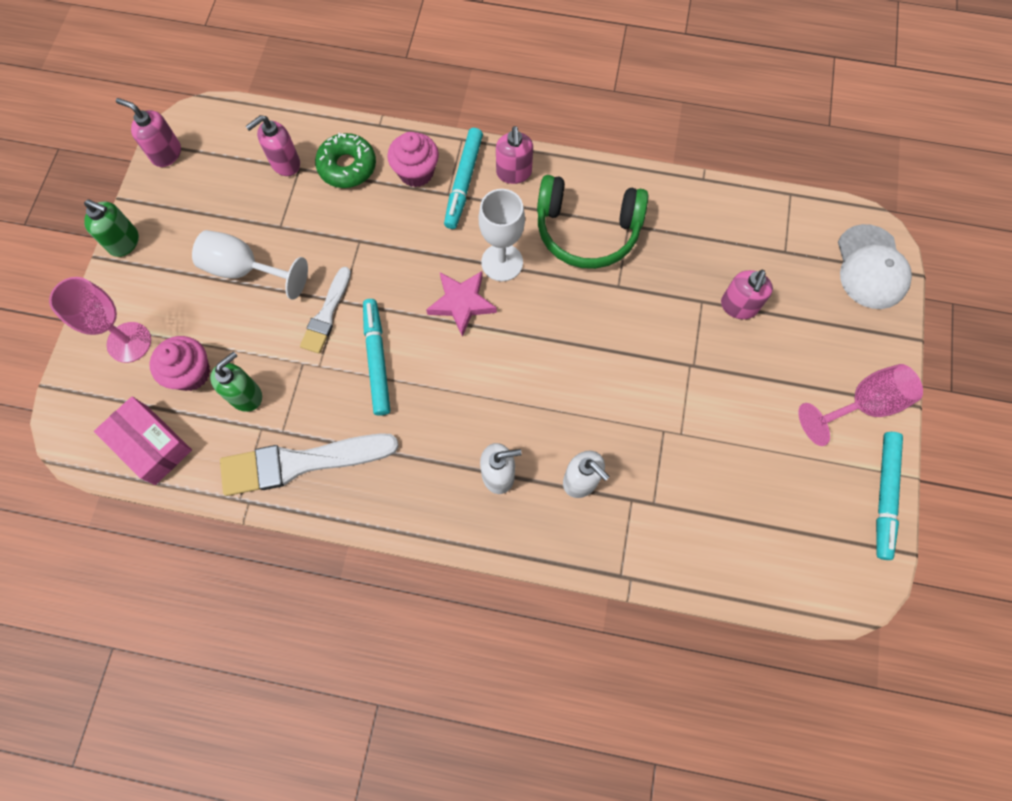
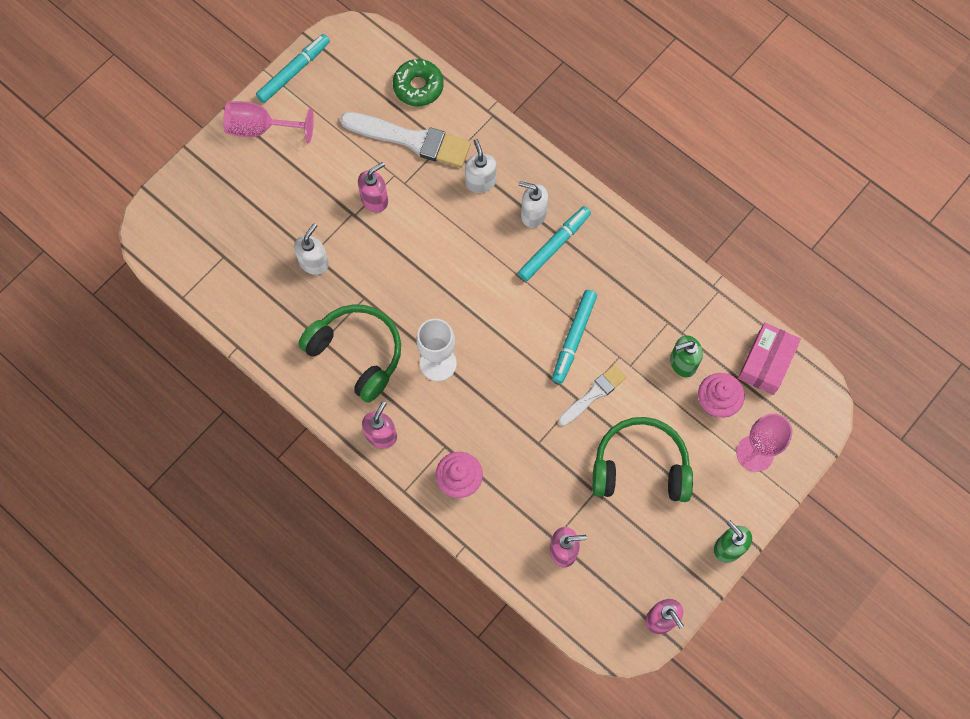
camera: 150 degrees left, 0 degrees up
pink box [94,396,192,485] -> pink box turned 45 degrees clockwise [738,322,801,395]
white goblet [192,230,308,300] -> green headphones [592,417,693,502]
white brush [220,433,399,496] -> white brush moved to [340,112,471,168]
green donut [315,133,376,188] -> green donut moved to [393,59,444,106]
pink star [426,271,497,337] -> none
turquoise marker [444,128,483,229] -> turquoise marker moved to [518,206,591,281]
pink soap dispenser [721,270,773,319] -> pink soap dispenser moved to [358,162,388,212]
white cap [838,224,912,309] -> none
none -> white soap dispenser [294,224,329,275]

